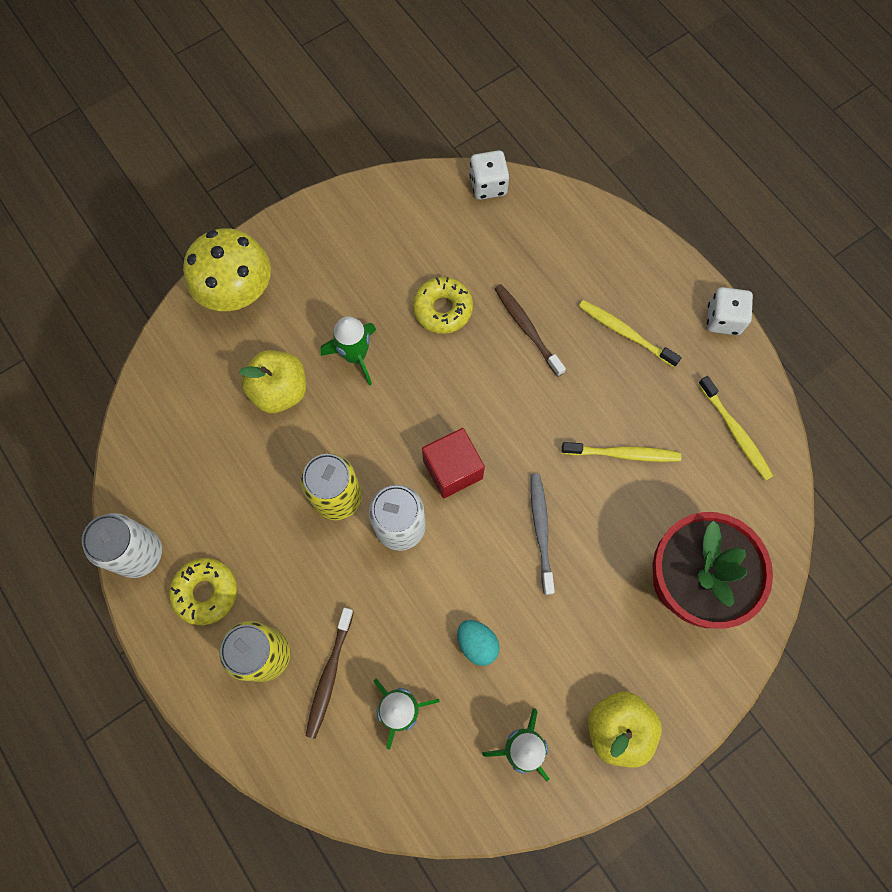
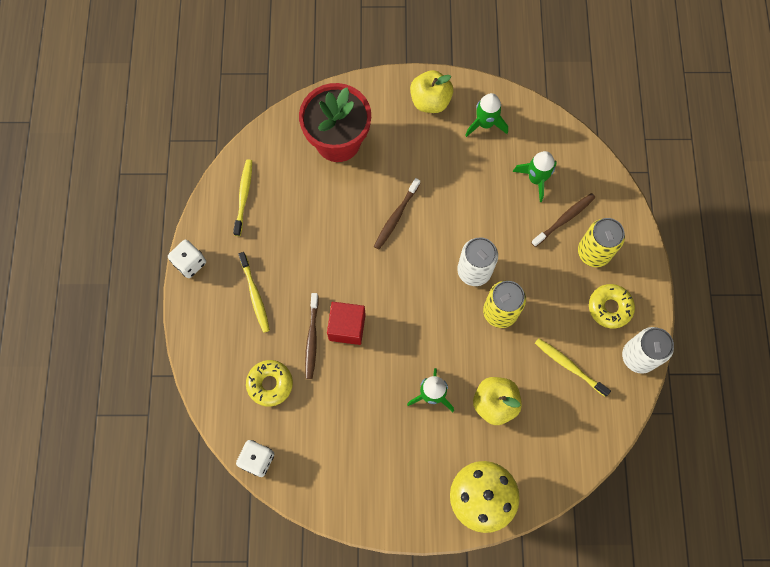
camera: 145 degrees left, 0 degrees up
yellow donut [413,277,473,334] -> yellow donut moved to [246,360,293,407]
red cube [422,428,485,498] -> red cube moved to [327,302,366,345]
turquoise egg [457,620,500,666] -> none
grey toothbrush [530,474,555,595] -> brown toothbrush [374,178,420,250]
yellow toothbrush [562,442,681,462] -> yellow toothbrush moved to [535,338,611,397]

